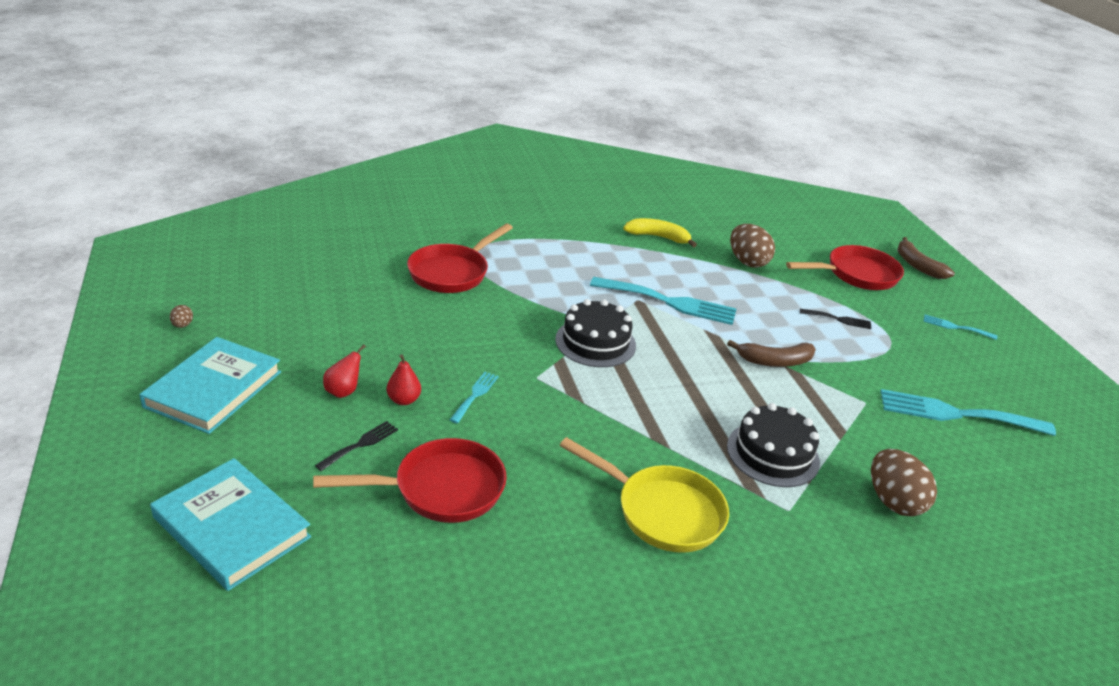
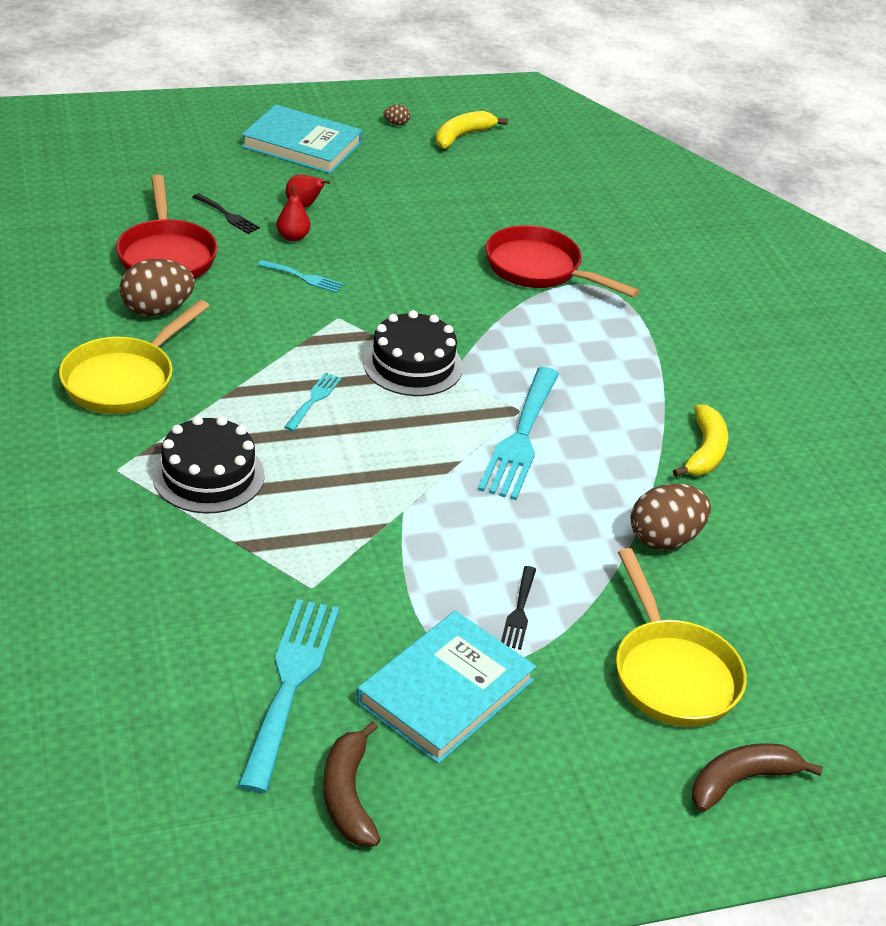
camera: 90 degrees right, 5 degrees up
turquoise book [150,458,311,591] -> turquoise book moved to [356,611,536,764]
brown banana [727,340,816,367] -> brown banana moved to [324,721,381,846]
red pan [786,245,904,290] -> yellow pan [616,548,747,727]
brown egg [871,449,937,517] -> brown egg moved to [120,259,195,316]
turquoise fork [924,315,998,340] -> turquoise fork moved to [285,372,342,431]
none -> yellow banana [436,111,508,149]

